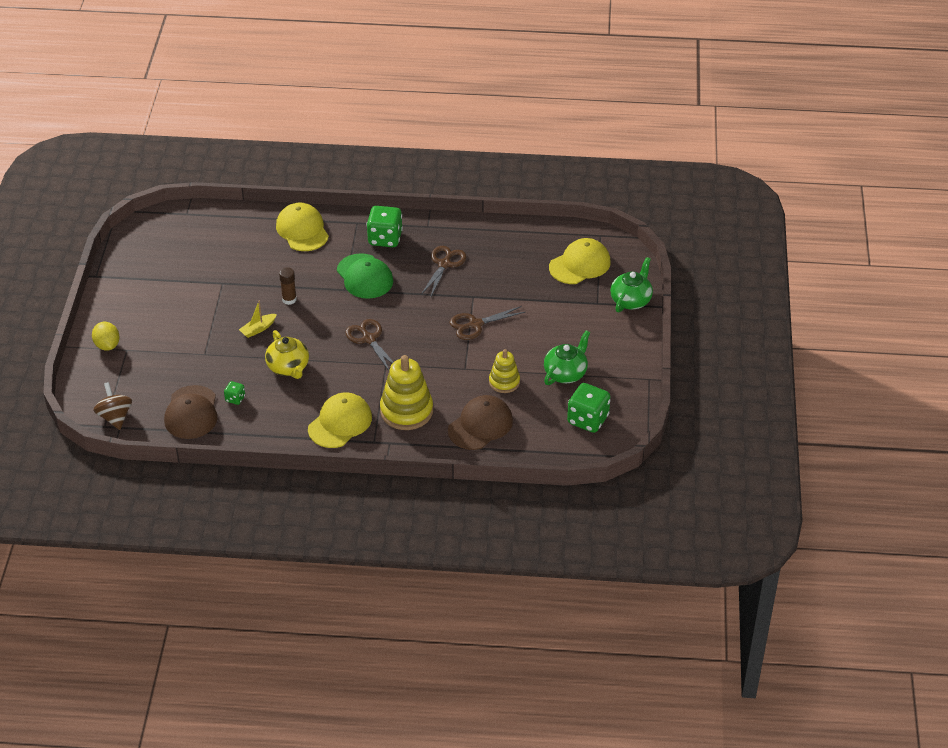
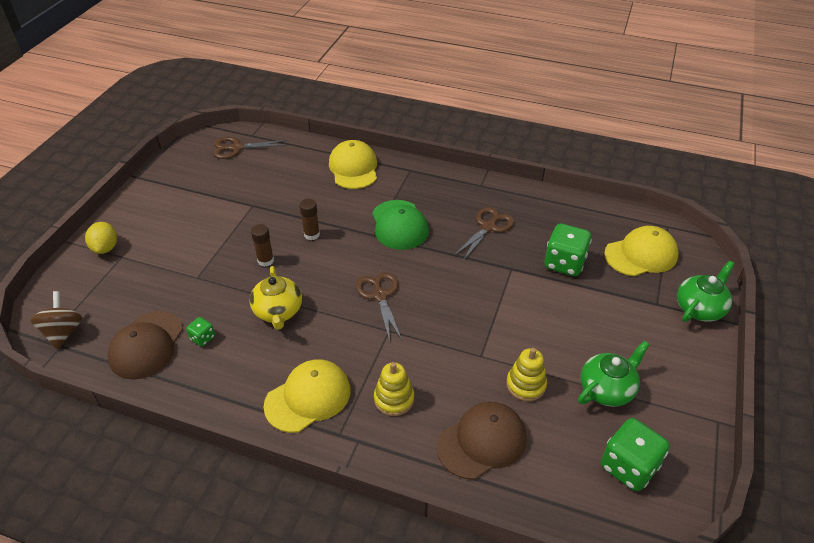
camera: 15 degrees right, 0 degrees up
yellow boat [239,301,277,338] -> brown glue stick [251,224,274,267]
green dice [366,206,403,247] -> green dice moved to [545,224,592,276]
yellow stacking toy [380,355,433,430] -> yellow stacking toy [374,362,414,416], size x0.60
brown scissors [450,306,525,340] -> brown scissors moved to [213,137,287,159]

